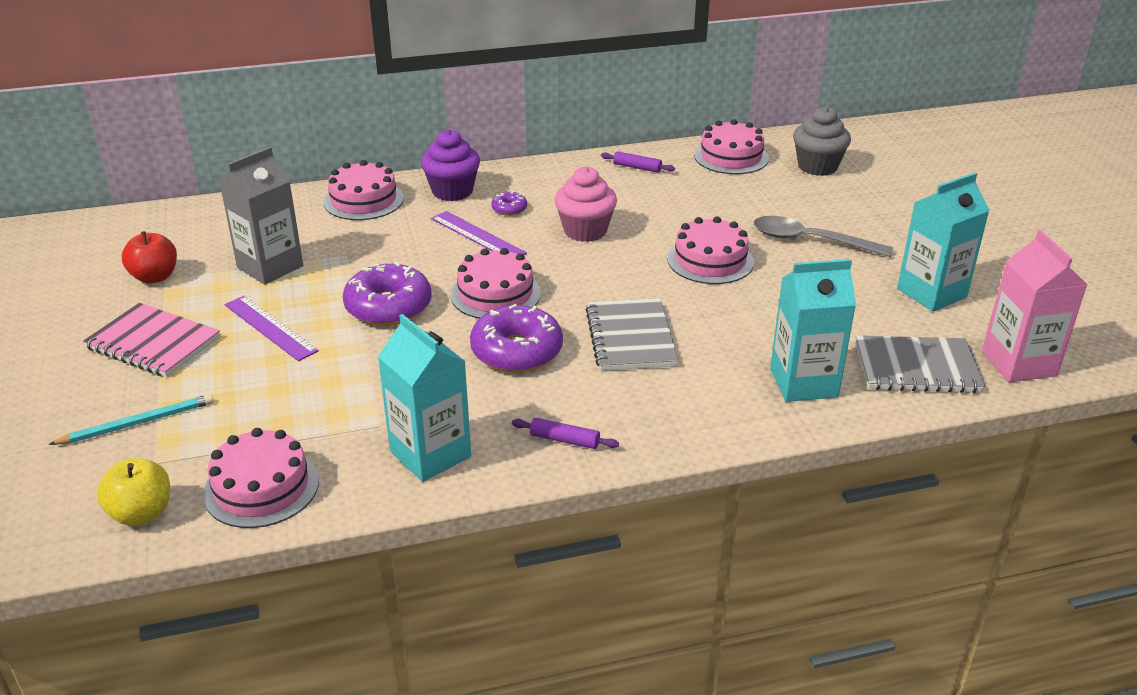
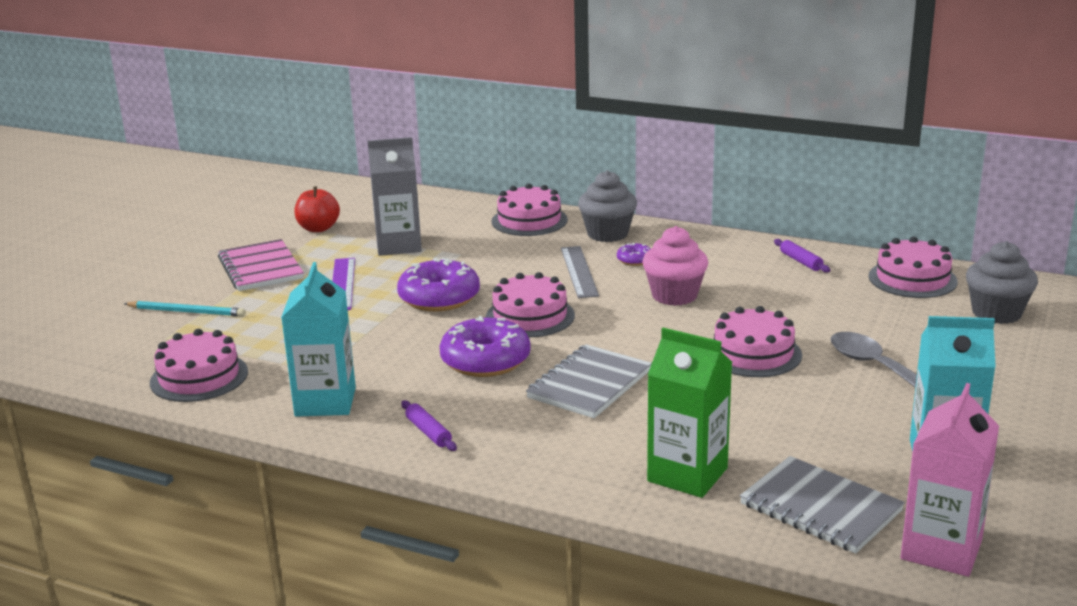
camera: 40 degrees right, 10 degrees down
yellow apple [97,458,170,526] -> none
purple cupcake [421,129,480,201] -> grey cupcake [578,170,637,242]
purple ruler [431,211,527,255] -> grey ruler [561,246,599,298]
turquoise carton [770,259,856,402] -> green carton [647,328,732,498]

